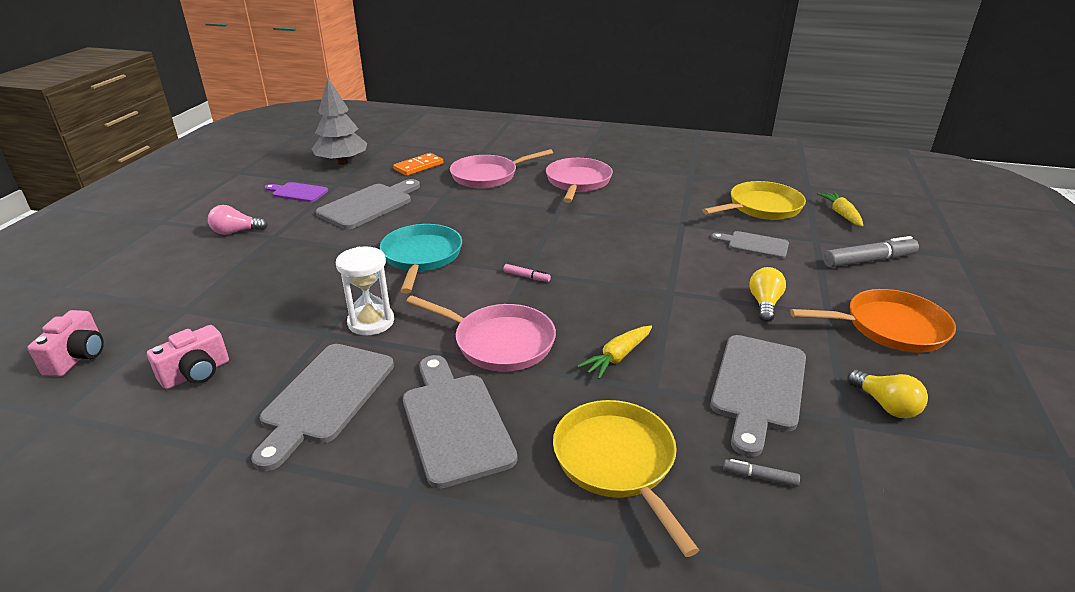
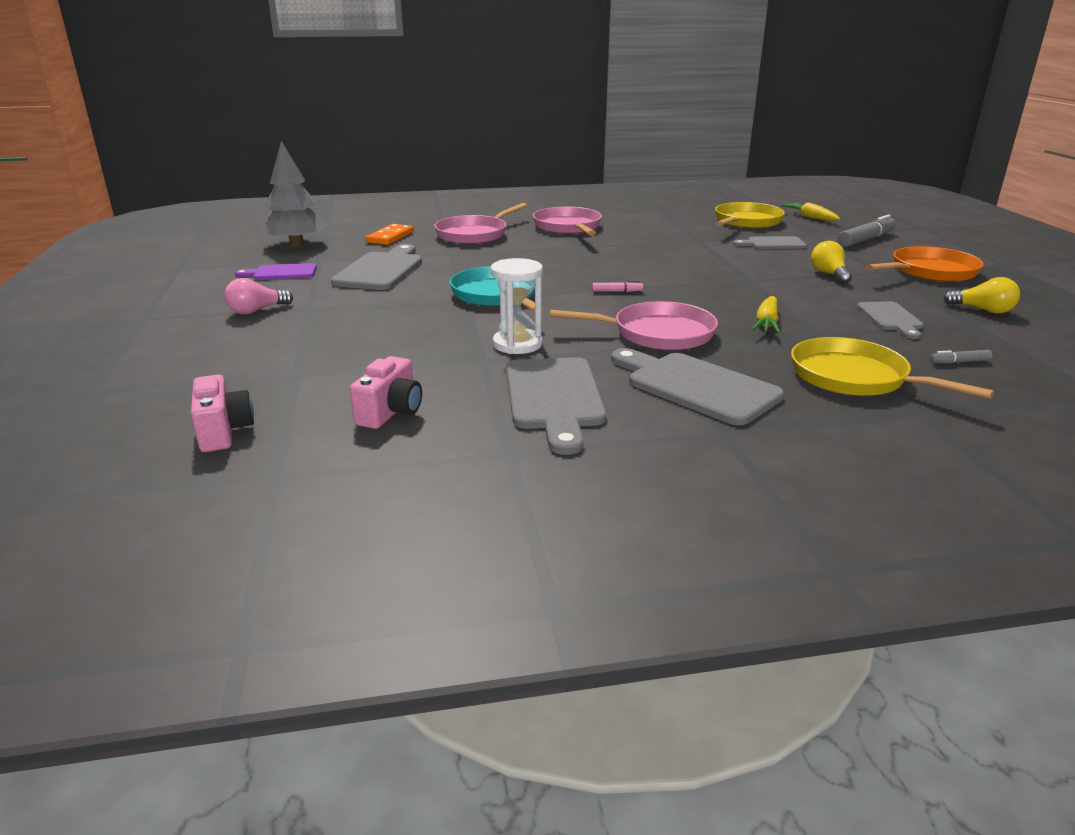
camera: 25 degrees left, 5 degrees down
grey cutting board [710,335,806,457] -> grey cutting board [857,301,924,339], size x0.59

